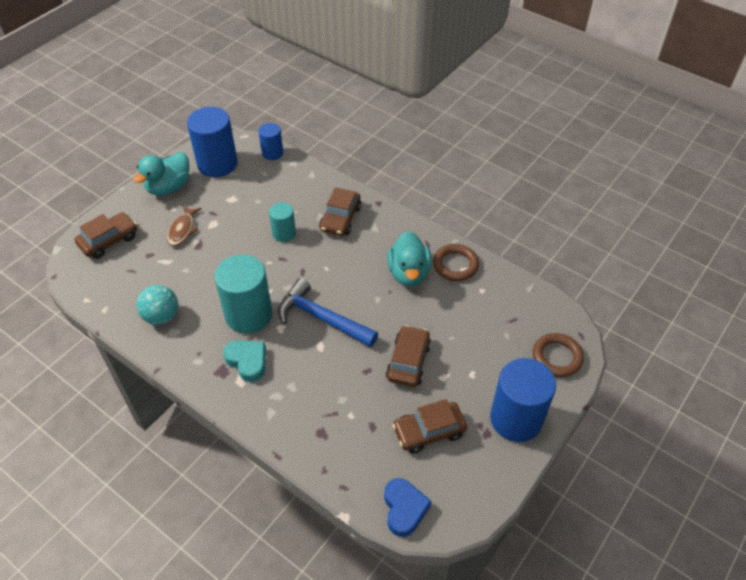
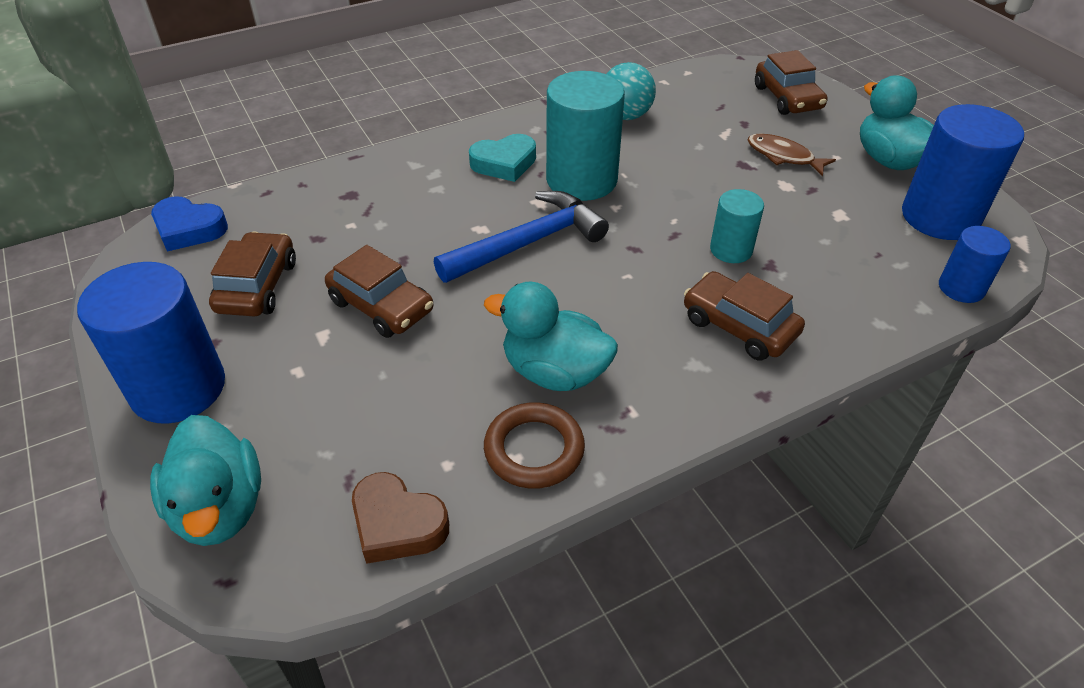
camera: 115 degrees right, 5 degrees down
brown ring [533,333,584,377] -> turquoise duck [150,415,261,546]
none -> brown heart [352,472,449,564]

